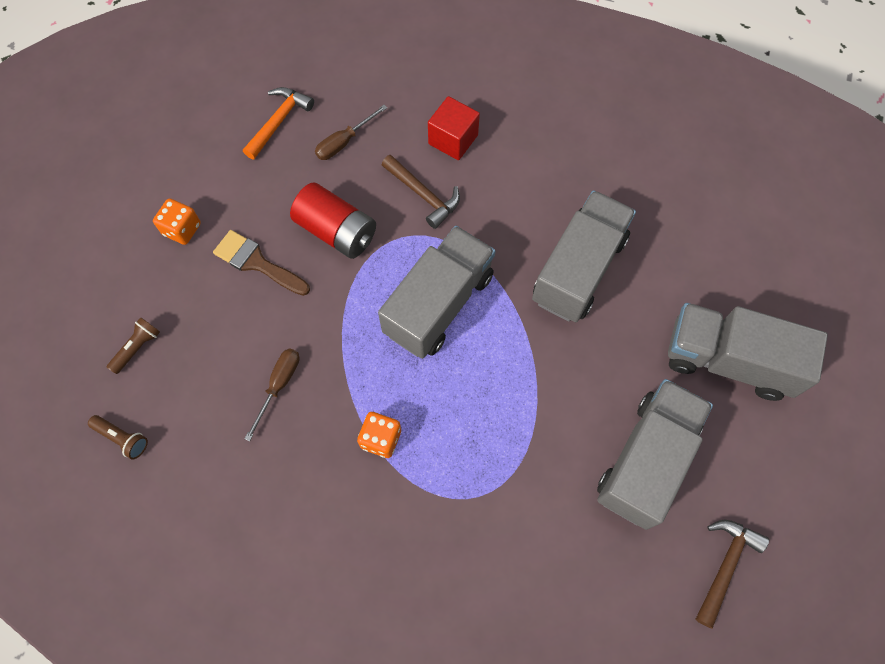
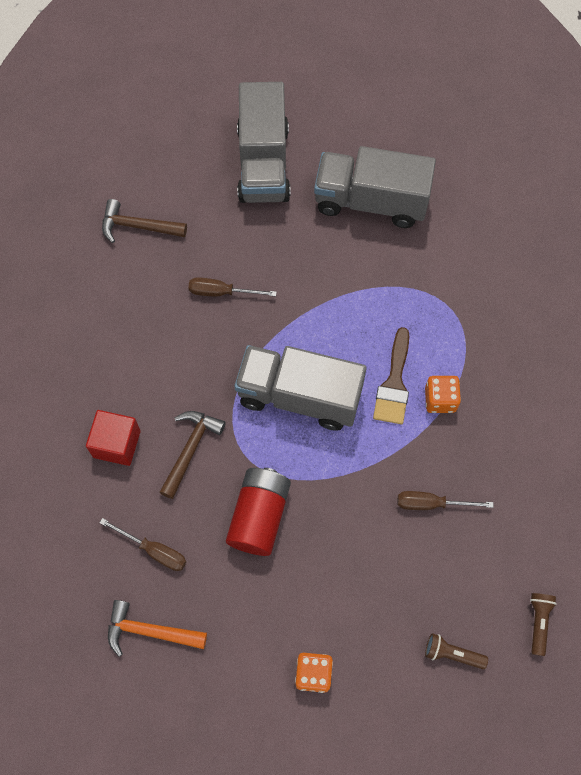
camera: 110 degrees left, 0 degrees up
brown brush [213,230,310,296] -> brown brush moved to [373,327,409,424]
grey truck [532,190,636,322] -> brown screwdriver [188,277,277,296]
brown hammer [696,520,769,629] -> brown hammer moved to [102,199,187,243]

